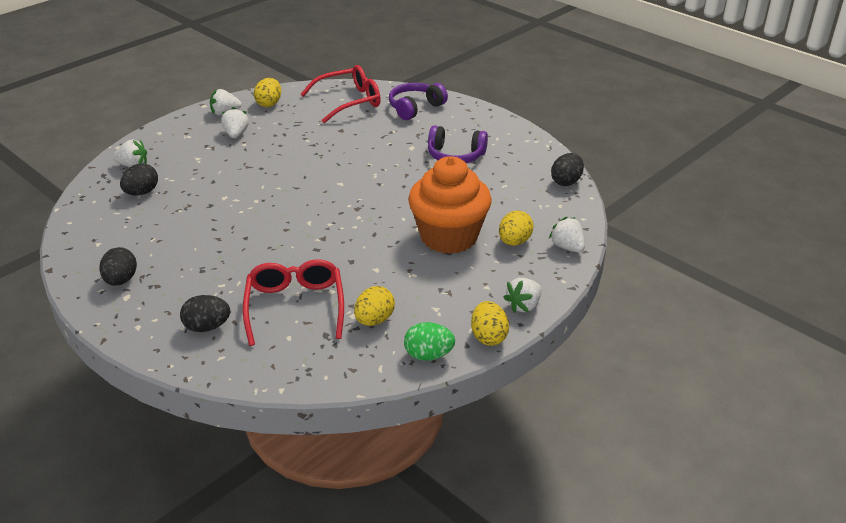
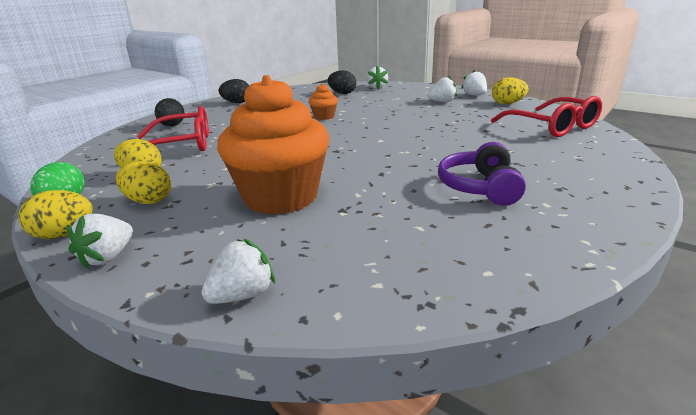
camera: 85 degrees right, 10 degrees down
purple headphones [389,83,448,120] -> none
yellow egg [499,211,534,246] -> yellow egg moved to [116,161,171,204]
white strawberry [503,278,542,313] -> white strawberry turned 105 degrees counterclockwise [67,214,133,269]
black egg [551,153,584,186] -> none
none -> orange cupcake [309,84,338,120]

